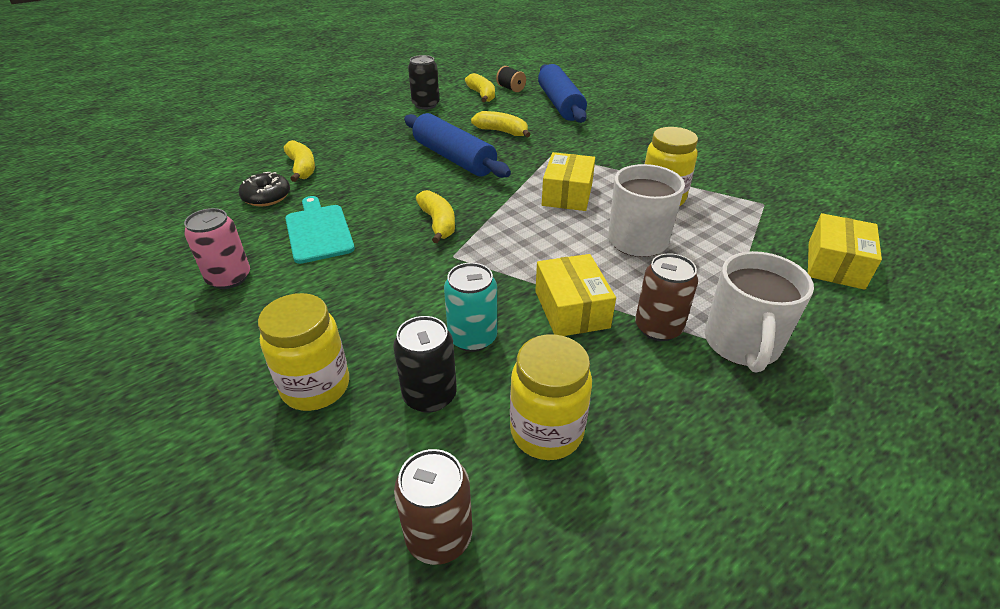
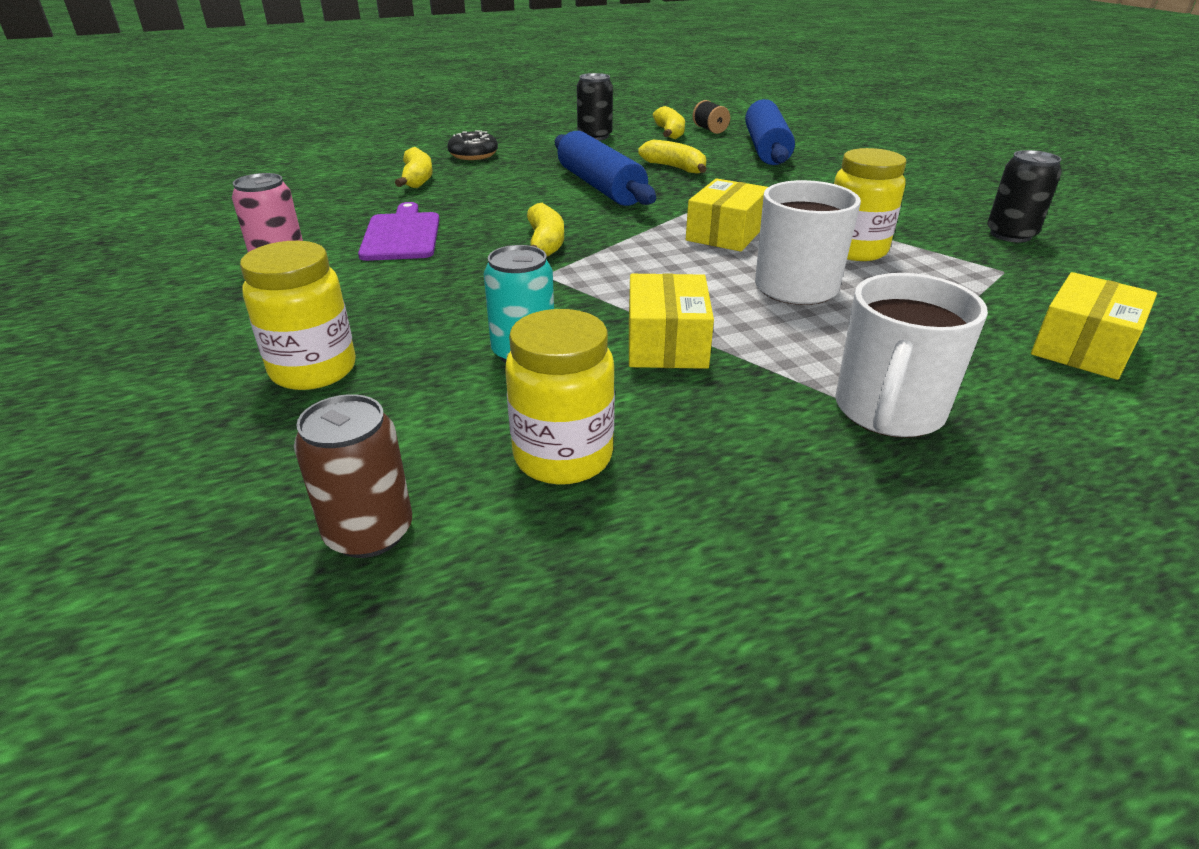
camera: 15 degrees right, 5 degrees down
black donut [239,172,290,206] -> black donut moved to [447,131,498,160]
turquoise cutting board [285,196,355,264] -> purple cutting board [358,202,439,261]
black can [393,316,457,413] -> black can moved to [987,150,1062,242]
brown can [635,253,698,341] -> none

